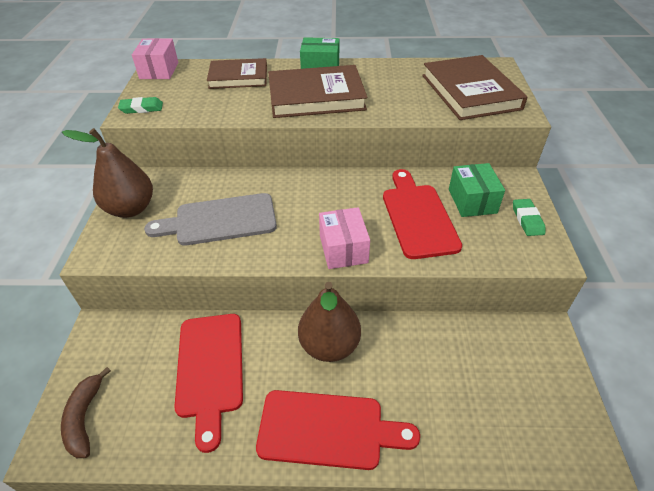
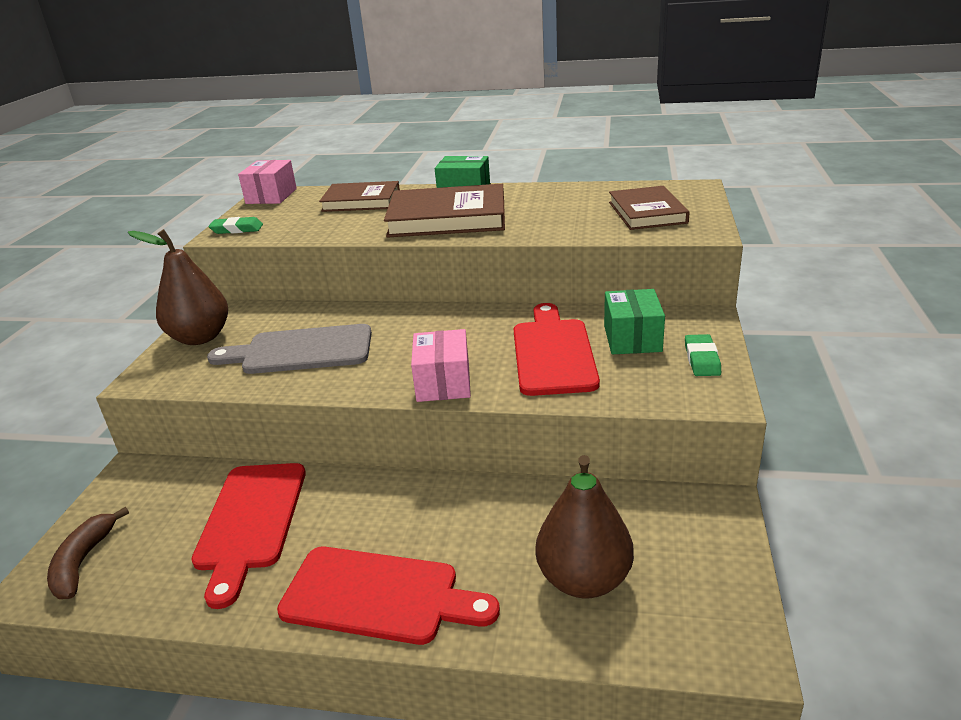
camera: 10 degrees right, 15 degrees down
brown pear [298,282,361,362] -> brown pear moved to [536,455,634,599]
brown book [422,55,528,120] -> brown book [609,186,690,230], size x0.66

